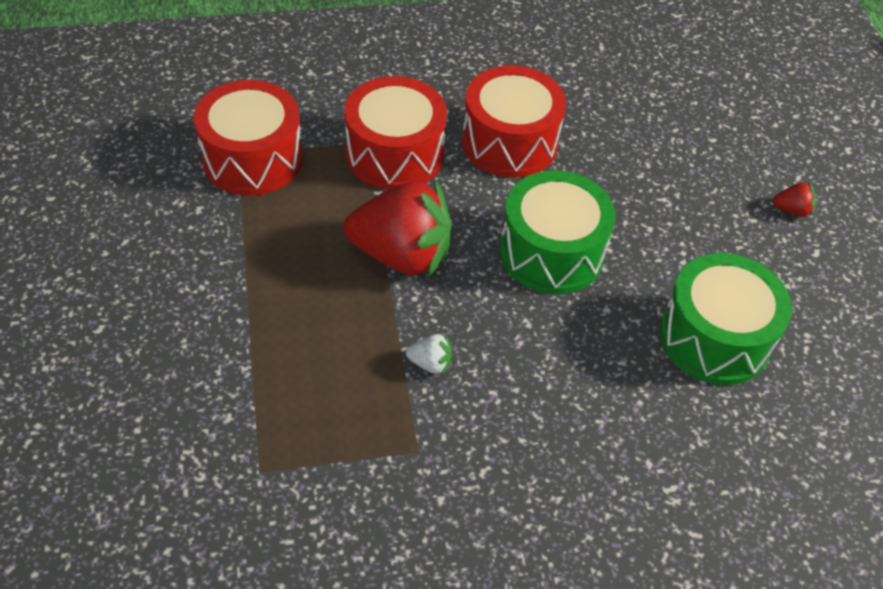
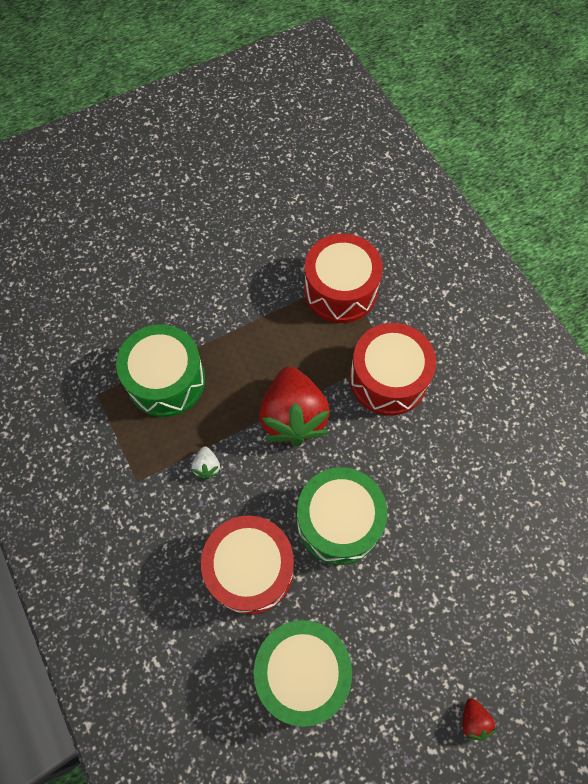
camera: 75 degrees right, 15 degrees up
red drum [462,65,566,178] -> red drum moved to [201,515,294,615]
none -> green drum [116,324,205,417]

